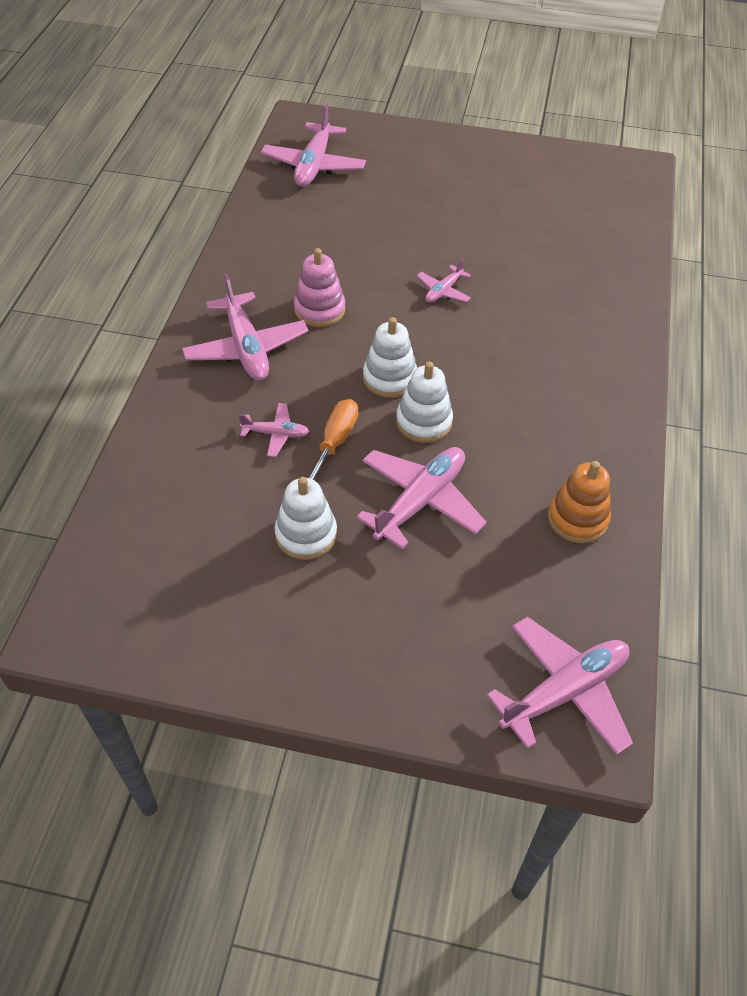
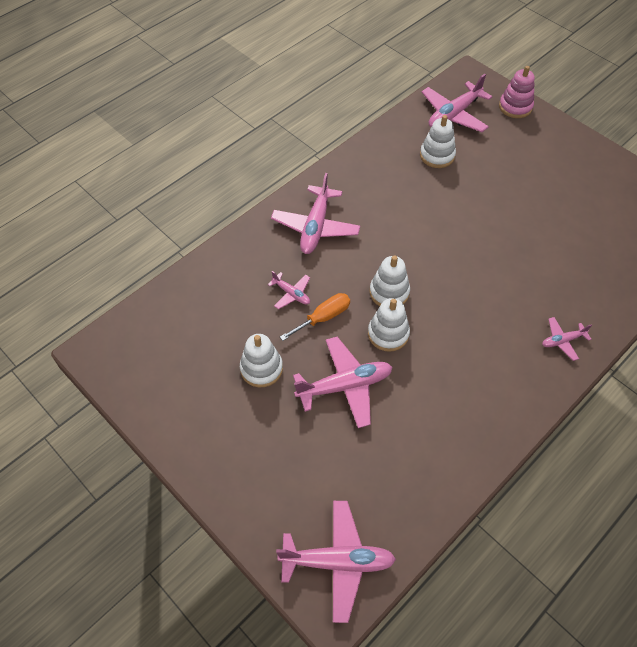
camera: 35 degrees right, 5 degrees up
pink stacking toy [294,248,345,327] -> pink stacking toy moved to [499,66,535,118]
pink plane [417,258,471,303] -> pink plane moved to [542,317,592,361]
orange stacking toy [548,461,611,543] -> none
none -> white stacking toy [420,115,456,168]

